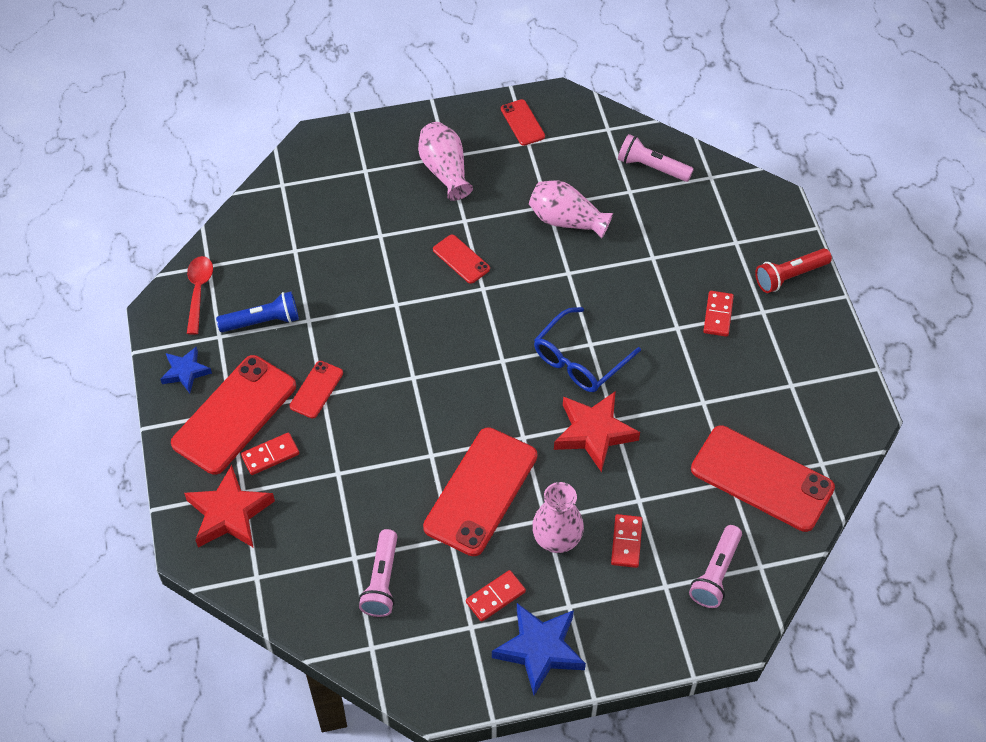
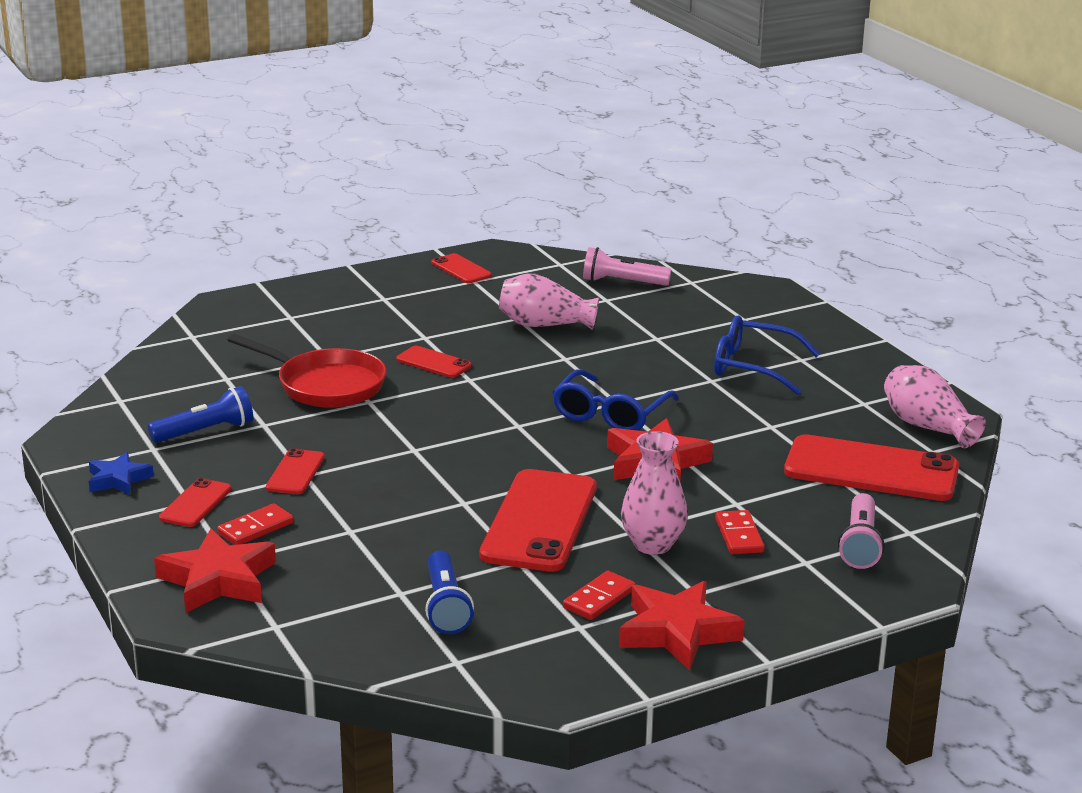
camera: 15 degrees left, 30 degrees down
red phone [171,355,296,475] -> red phone [159,478,231,527], size x0.48
red spoon [187,256,213,335] -> none
pink flashlight [359,529,398,617] -> blue flashlight [425,551,474,634]
pink vase [418,122,473,201] -> pink vase moved to [884,365,986,448]
blue star [492,603,586,695] -> red star [619,581,745,671]
red domino [704,291,734,337] -> blue glasses [714,316,820,395]
red flashlight [755,248,832,293] -> none
none -> red pan [228,334,386,408]

